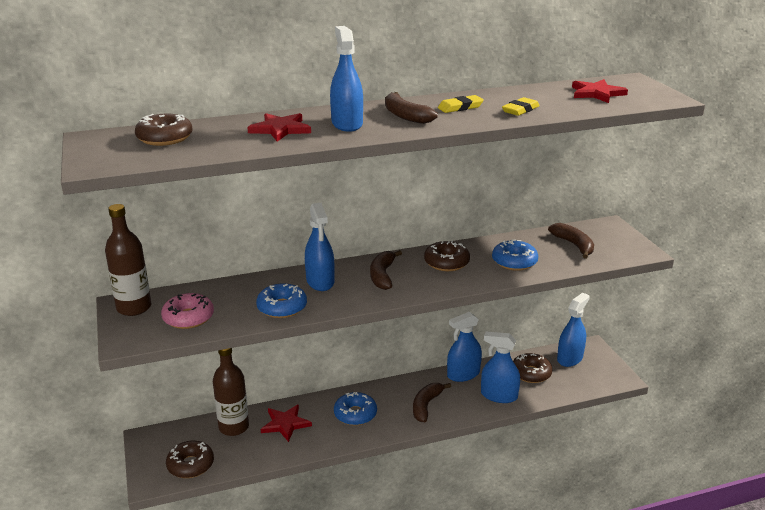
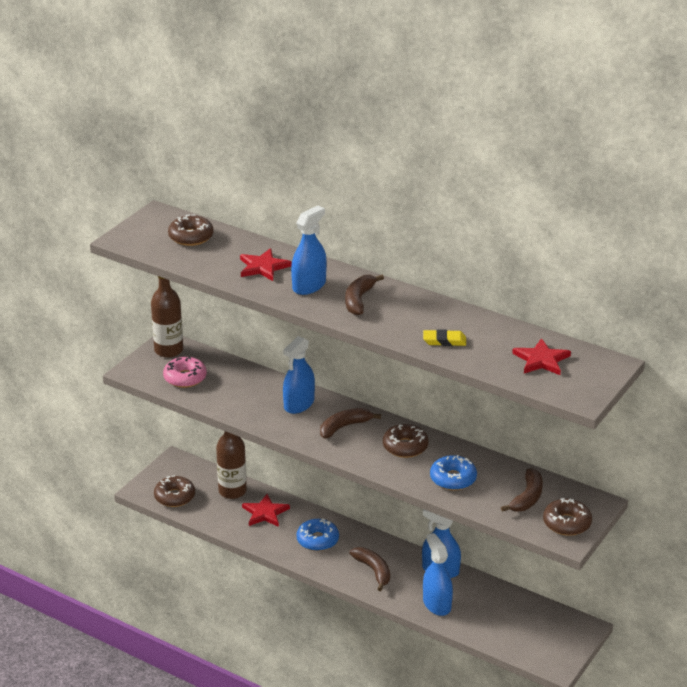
camera: 50 degrees right, 5 degrees up
blue donut [256,283,307,318] -> none
brown banana [413,383,451,422] -> brown banana turned 75 degrees clockwise [349,547,390,591]
yellow eraser [438,95,484,113] -> none
brown donut [513,353,553,383] -> brown donut moved to [543,498,592,536]
blue spray bottle [557,293,590,367] -> none

